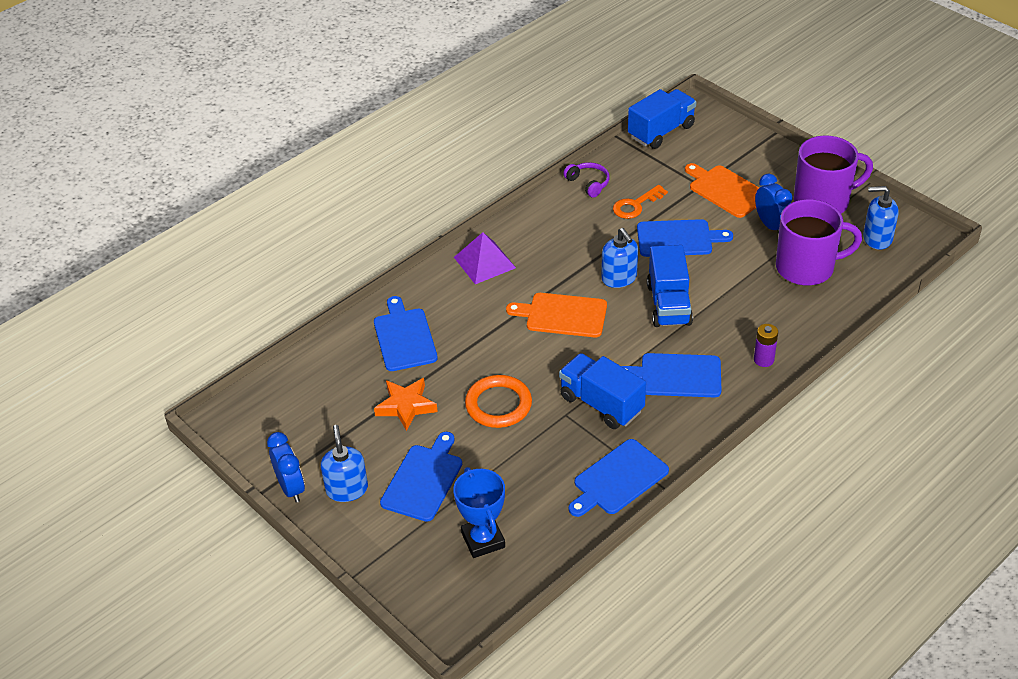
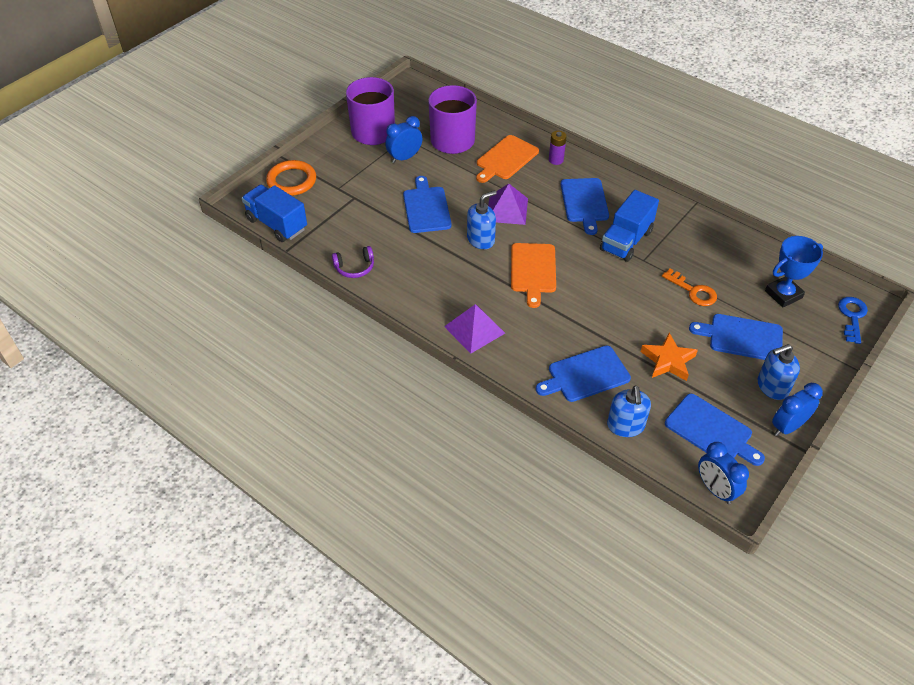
camera: 100 degrees left, 5 degrees up
orange ring [465,375,532,428] -> orange ring moved to [266,160,316,196]
purple headphones [563,162,610,198] -> purple headphones turned 150 degrees counterclockwise [332,246,374,278]
blue cutting board [569,439,669,517] -> blue cutting board moved to [665,394,765,466]
orange key [613,185,668,219] -> orange key moved to [662,269,717,306]
blue truck [647,245,693,327] -> purple pyramid [488,184,528,225]
orange cutting board [685,163,759,218] -> orange cutting board moved to [476,135,539,183]
blue soap dispenser [863,186,899,250] -> blue soap dispenser moved to [607,385,651,437]
none -> blue clock [698,442,749,504]
none -> blue key [838,297,868,344]

